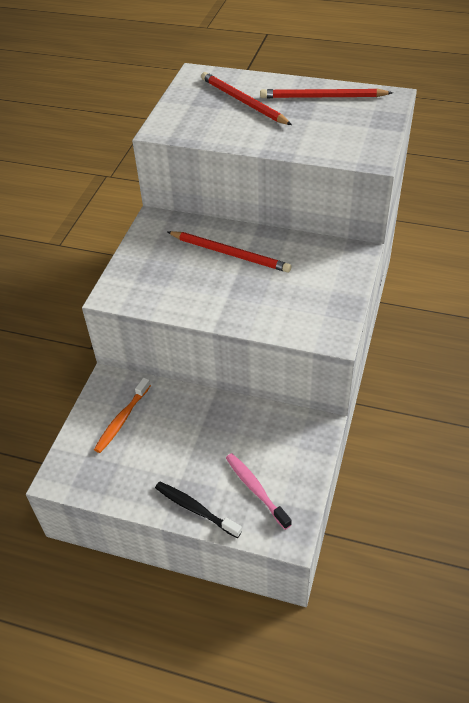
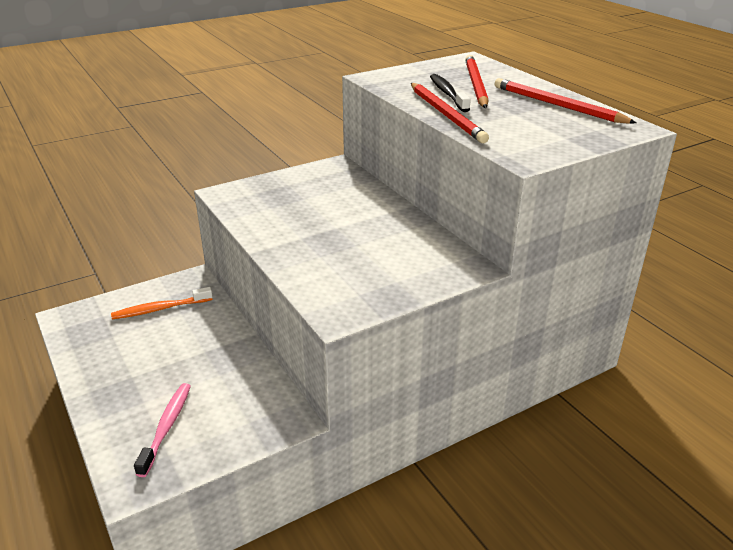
camera: 40 degrees right, 15 degrees down
black toothbrush [155,482,242,538] -> black toothbrush moved to [430,74,471,112]
red pencil [168,231,291,273] -> red pencil moved to [411,83,489,143]

